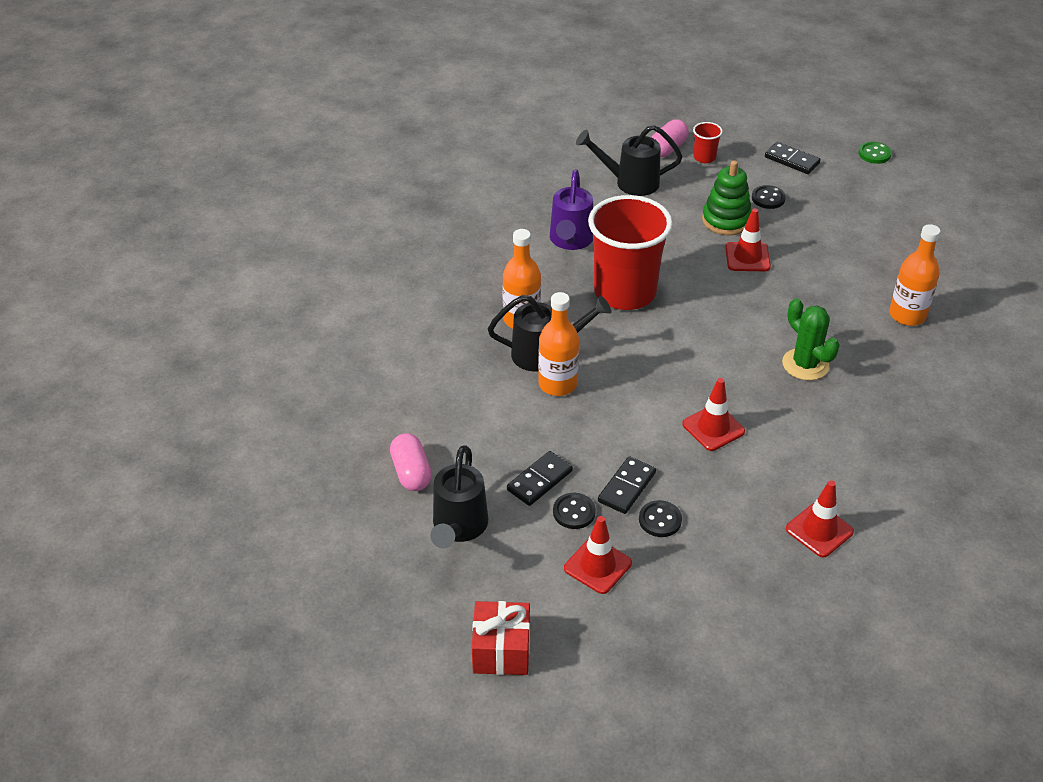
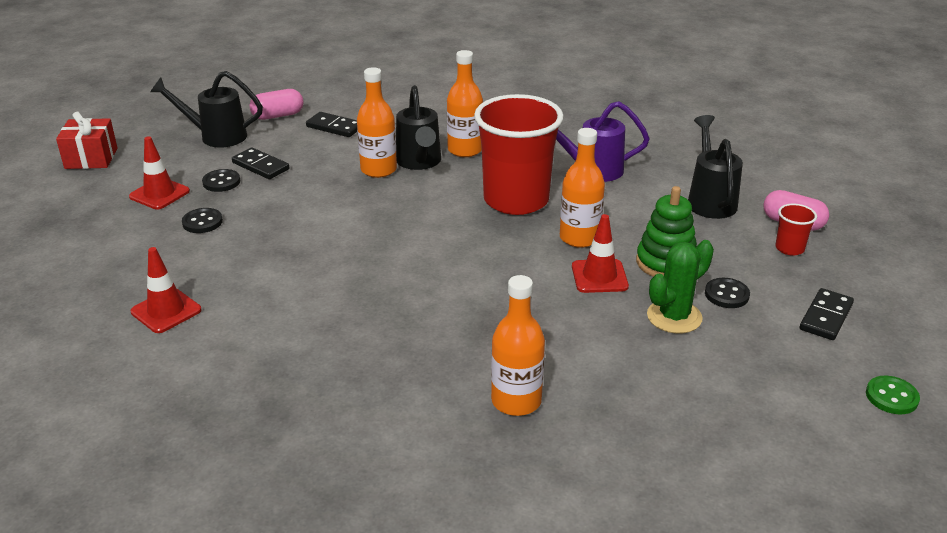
camera: 85 degrees right, 10 degrees down
black domino [598,456,656,514] -> black domino moved to [306,112,357,137]
red traffic cone [682,378,745,451] -> none
green cactus [782,298,840,380] -> green cactus moved to [647,240,714,334]
none -> orange bottle [560,128,605,248]

